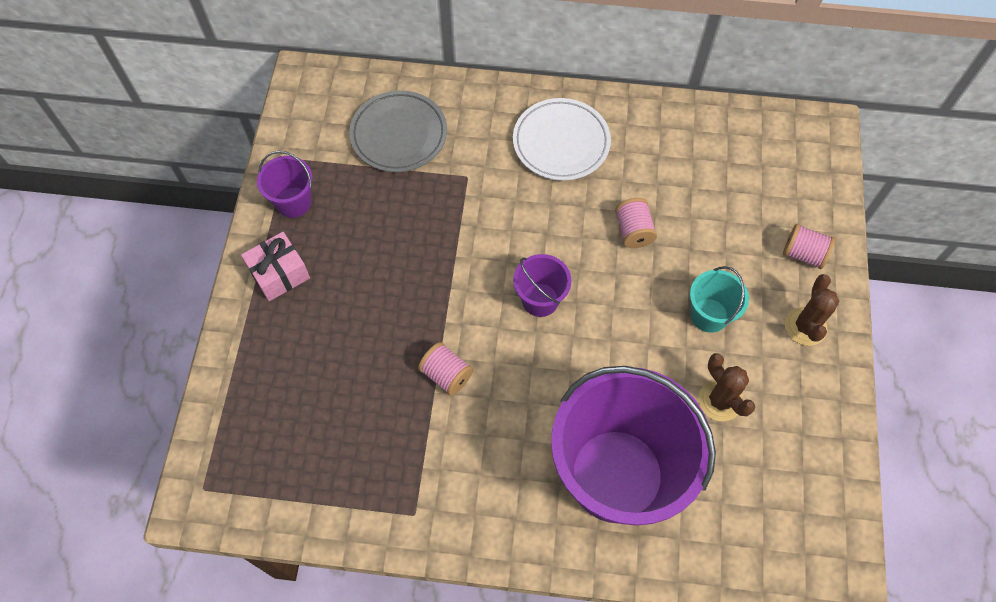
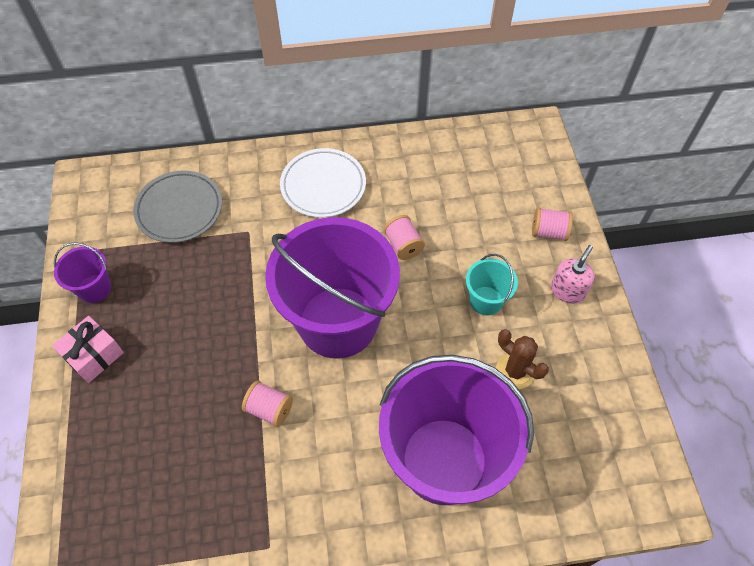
camera: 15 degrees left, 5 degrees down
purple bucket [513,254,571,317] -> purple bucket [265,217,400,359], size x2.36
brown cactus [785,274,839,346] -> pink soap dispenser [551,245,595,304]

